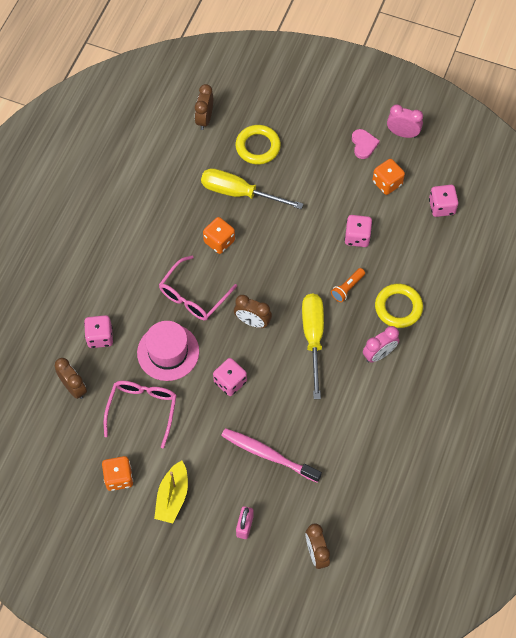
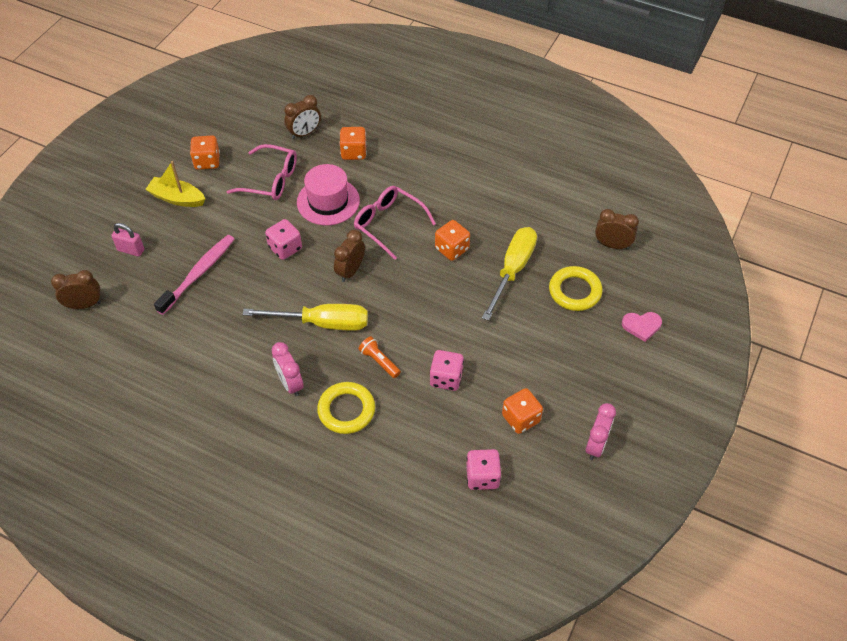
camera: 95 degrees right, 10 degrees down
pink dice [84,315,113,348] -> orange dice [339,127,367,160]
pink heart [352,129,380,159] -> pink heart moved to [622,312,662,342]

